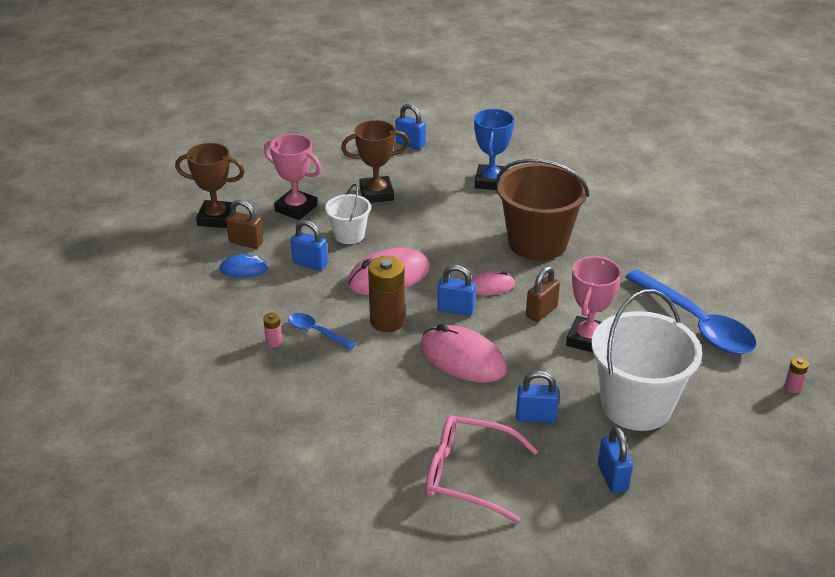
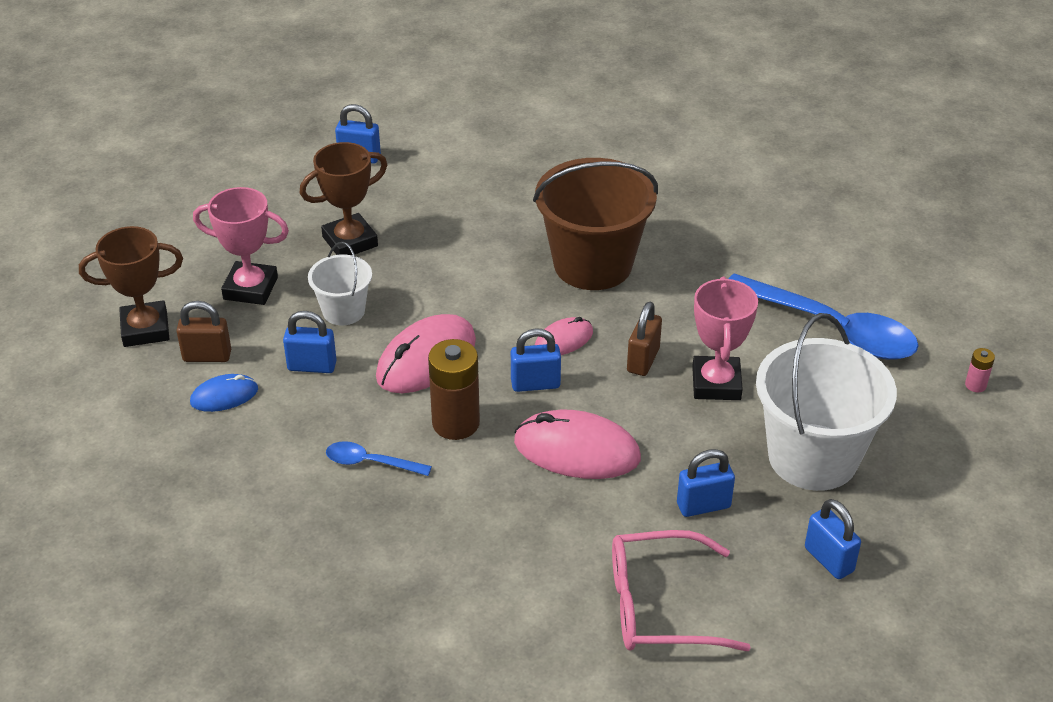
camera: 20 degrees left, 5 degrees up
pink battery [263,313,282,347] -> none
blue trophy [474,109,514,190] -> none

